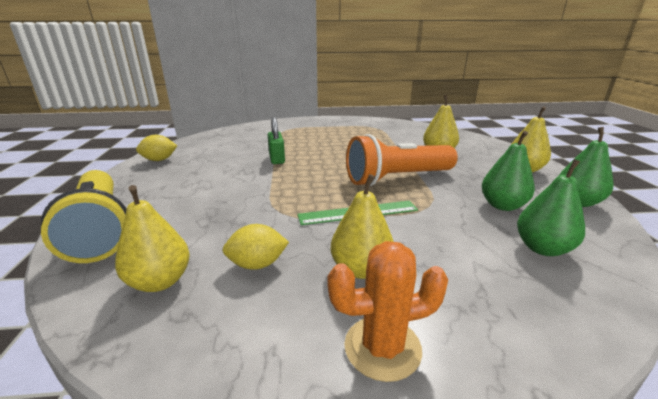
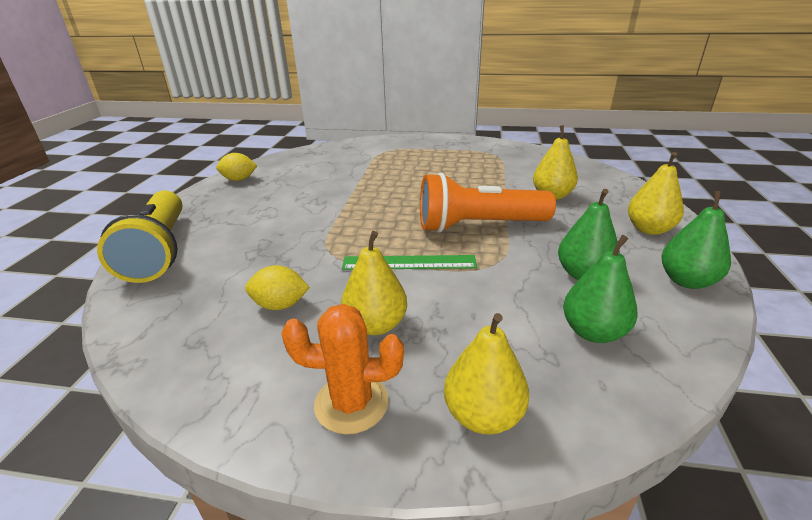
camera: 15 degrees right, 5 degrees up
yellow pear [115,185,190,292] -> yellow pear moved to [444,313,529,434]
green padlock [268,117,285,164] -> none

